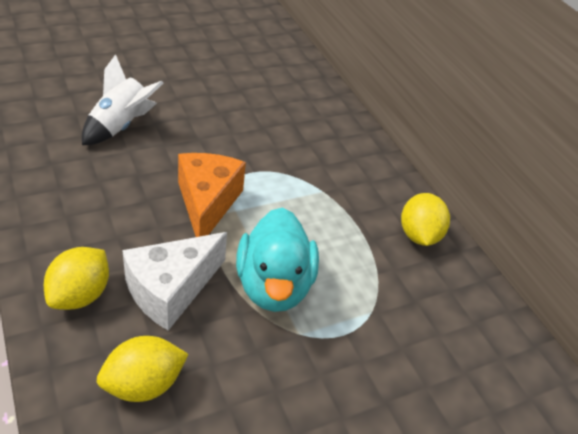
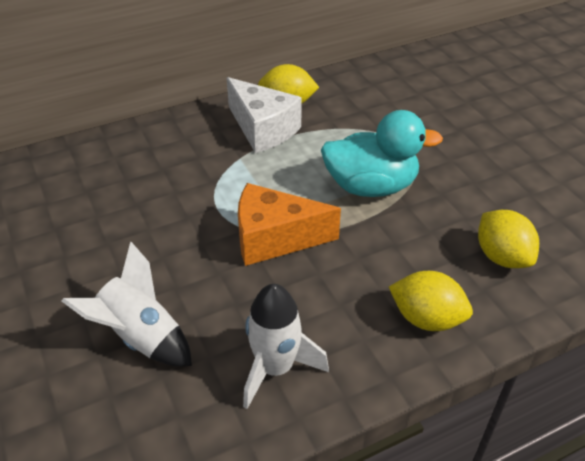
camera: 85 degrees left, 0 degrees up
white cheese [122,232,227,331] -> white cheese moved to [227,77,302,153]
none -> white rocket [243,284,329,409]

